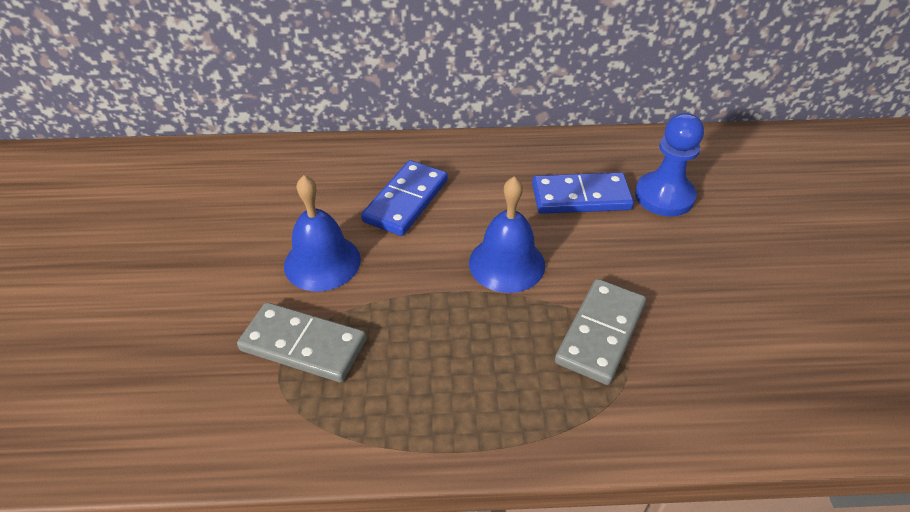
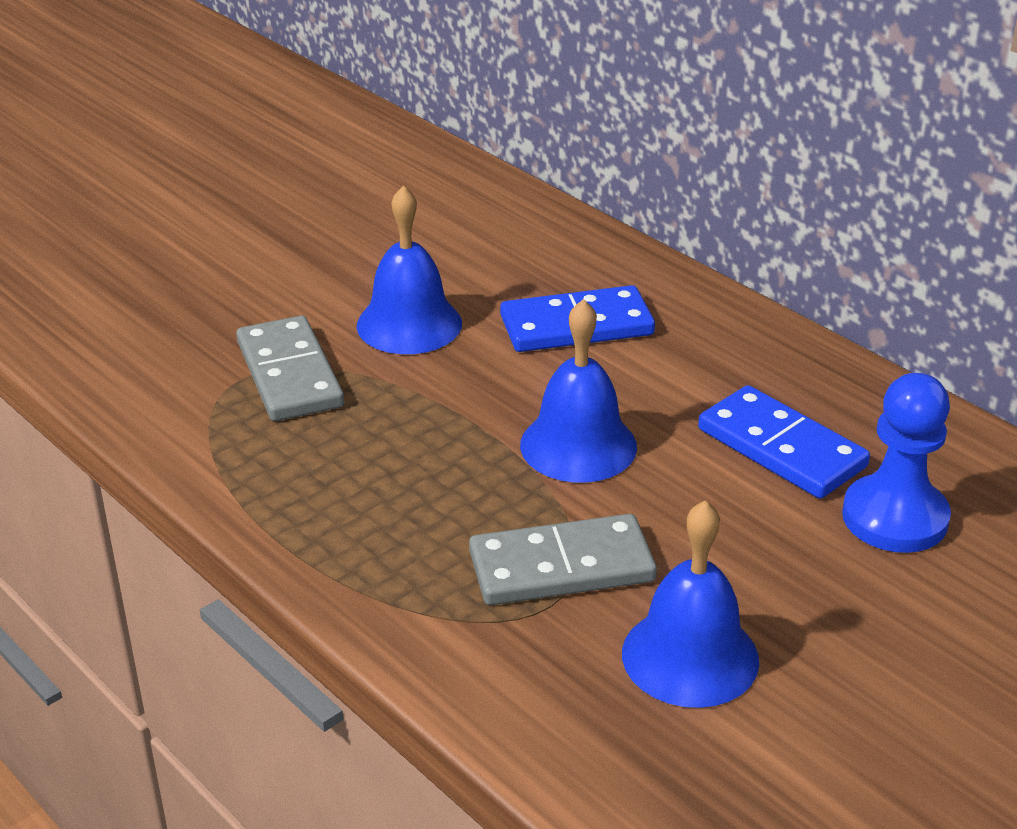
camera: 50 degrees right, 10 degrees down
none -> blue bell [622,500,759,708]

